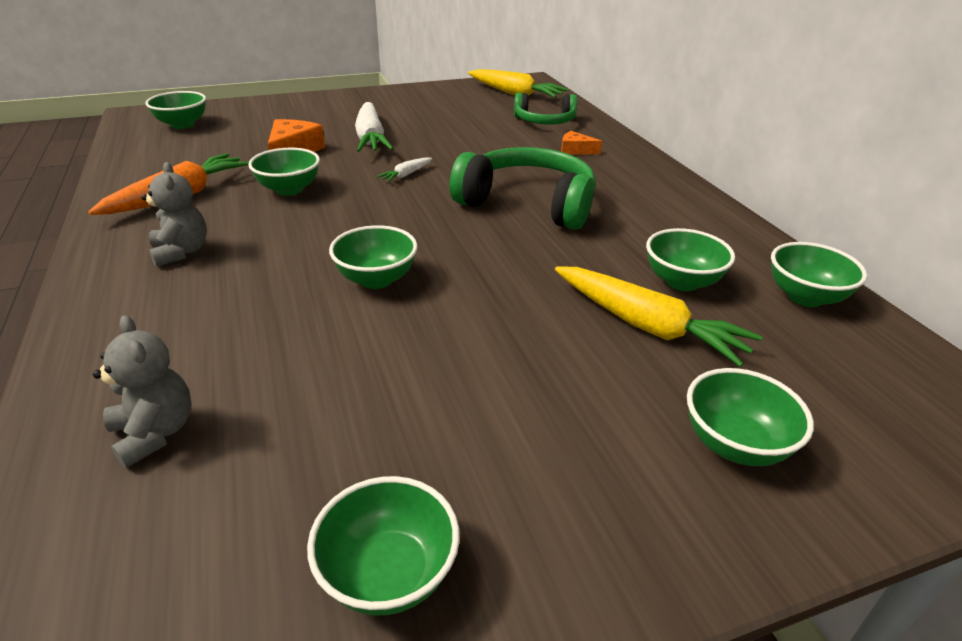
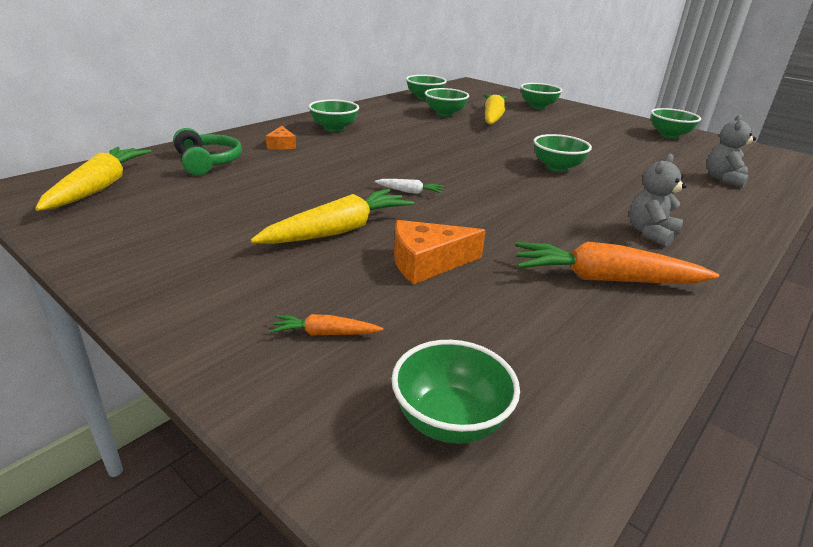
camera: 120 degrees left, 5 degrees down
green bowl [248,148,320,196] -> green bowl moved to [309,99,359,132]
white carrot [355,102,393,152] -> yellow carrot [251,189,414,244]
green headphones [450,147,596,230] -> none
none -> orange carrot [270,314,383,335]

